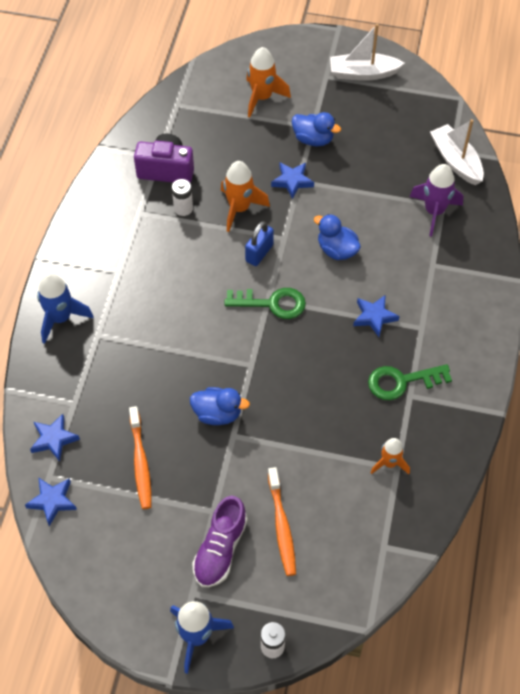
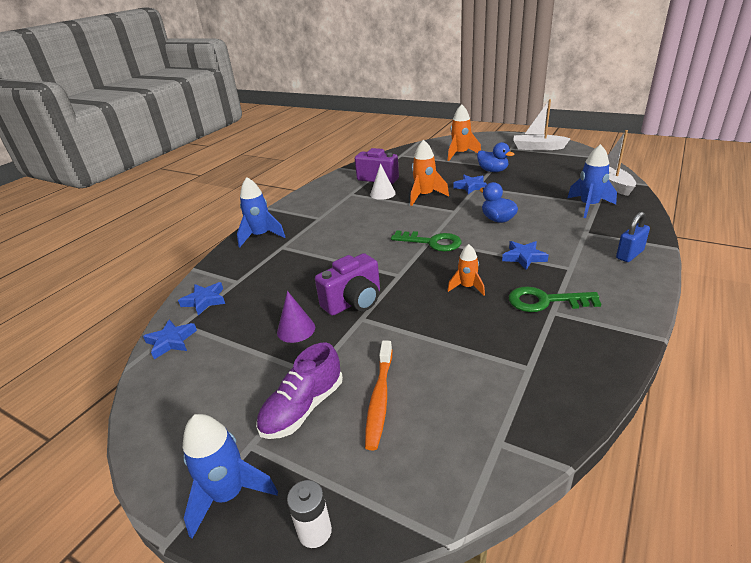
camera: 20 degrees right, 25 degrees down
orange toothbrush [129,406,151,509] -> none
white battery [172,179,193,216] -> white cone [370,163,396,200]
blue duck [190,387,250,425] -> purple camera [315,253,380,316]
blue padlock [245,221,274,266] -> blue padlock moved to [616,212,650,262]
orange rocket [370,438,410,474] -> orange rocket moved to [447,244,485,296]
purple rocket [410,164,463,236] -> blue rocket [568,144,617,218]
none -> purple cone [277,291,315,343]

